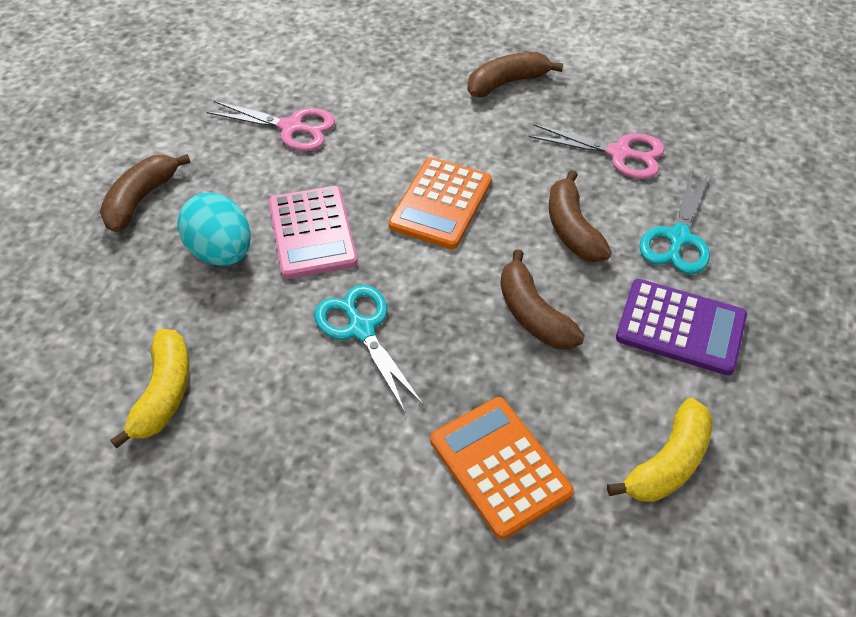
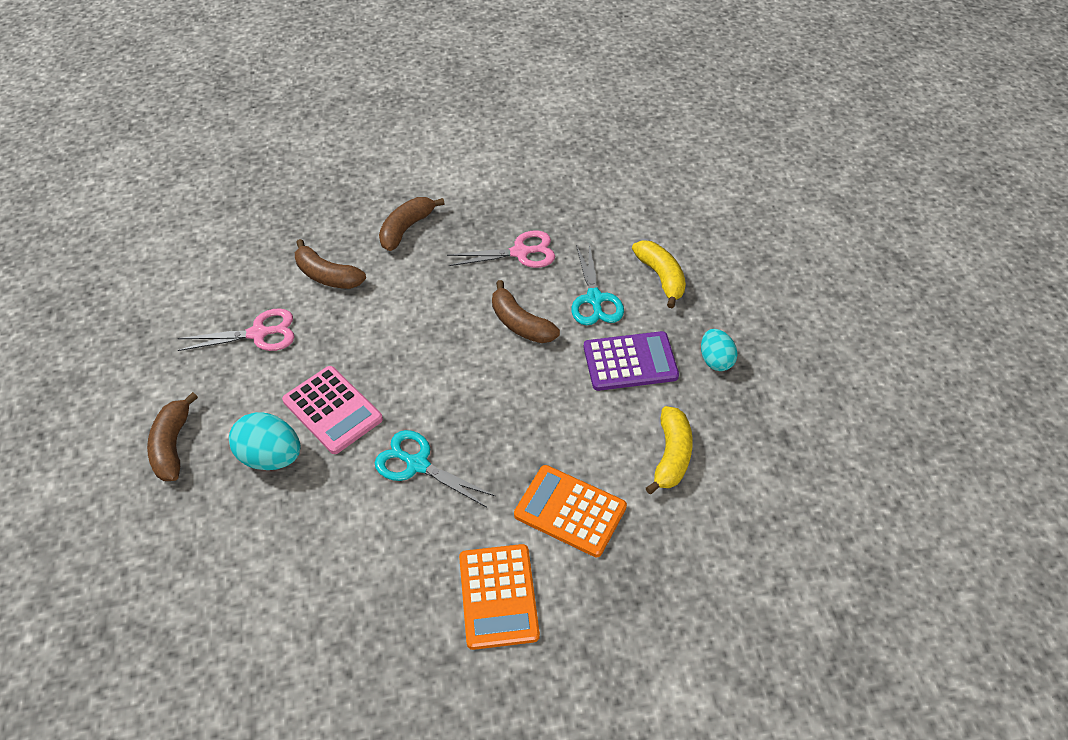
camera: 30 degrees left, 0 degrees up
yellow banana [110,329,189,449] -> yellow banana moved to [632,240,686,308]
orange calculator [389,157,492,249] -> orange calculator moved to [459,544,540,650]
brown banana [500,249,585,350] -> brown banana moved to [295,239,366,289]
none -> turquoise egg [701,329,738,371]

